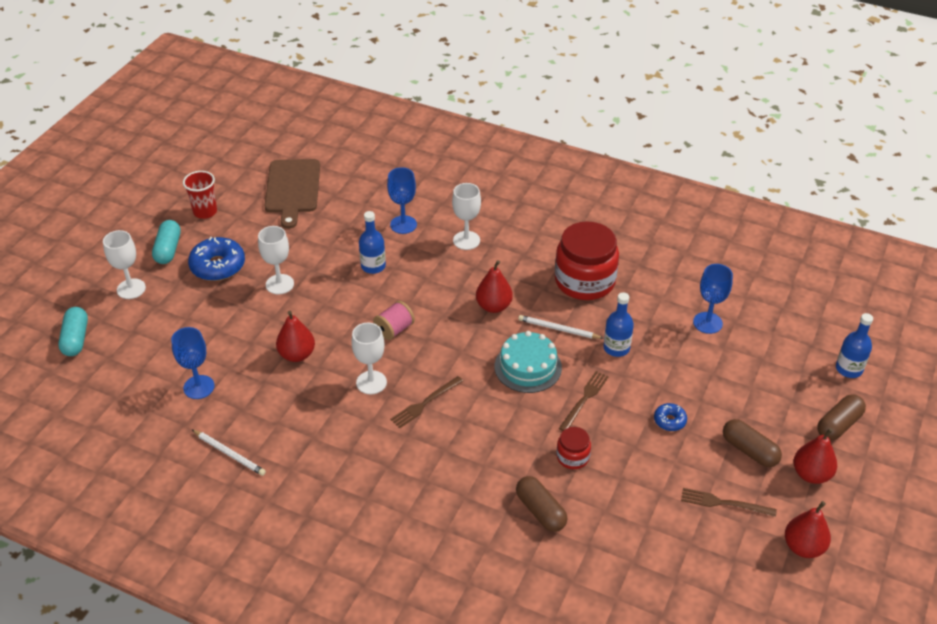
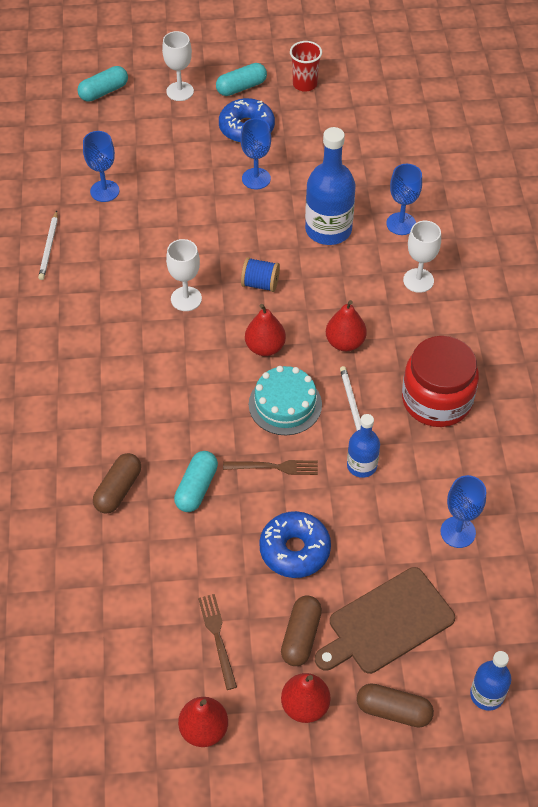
camera: 60 degrees right, 10 degrees up
white goblet [258,226,294,294] -> blue goblet [240,118,271,189]
brown cutting board [264,159,320,229] -> brown cutting board moved to [315,567,455,674]
red pear [276,311,315,362] -> red pear moved to [245,304,286,356]
blue bottle [359,211,386,274] -> blue bottle [305,127,356,245], size x1.76
pink spool [373,301,415,340] -> blue spool [241,257,280,292]
brown fork [390,376,463,428] -> none
red jar [557,427,591,469] -> turquoise capsule [174,451,218,512]
blue donut [654,403,687,431] -> blue donut [259,511,331,578], size x1.92

